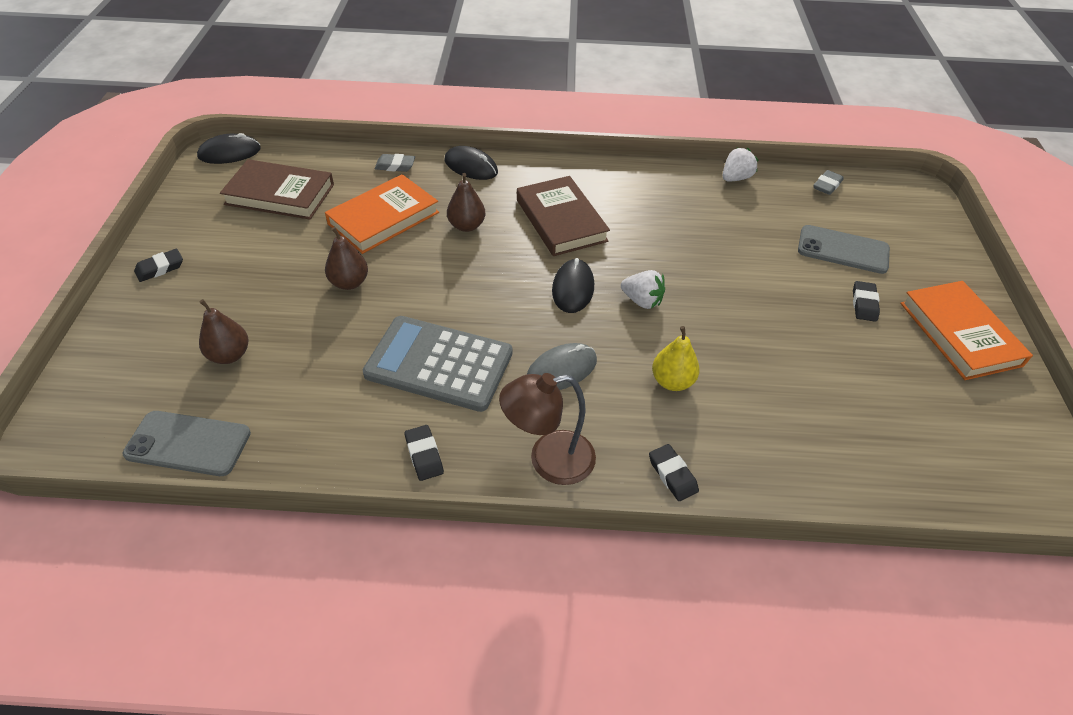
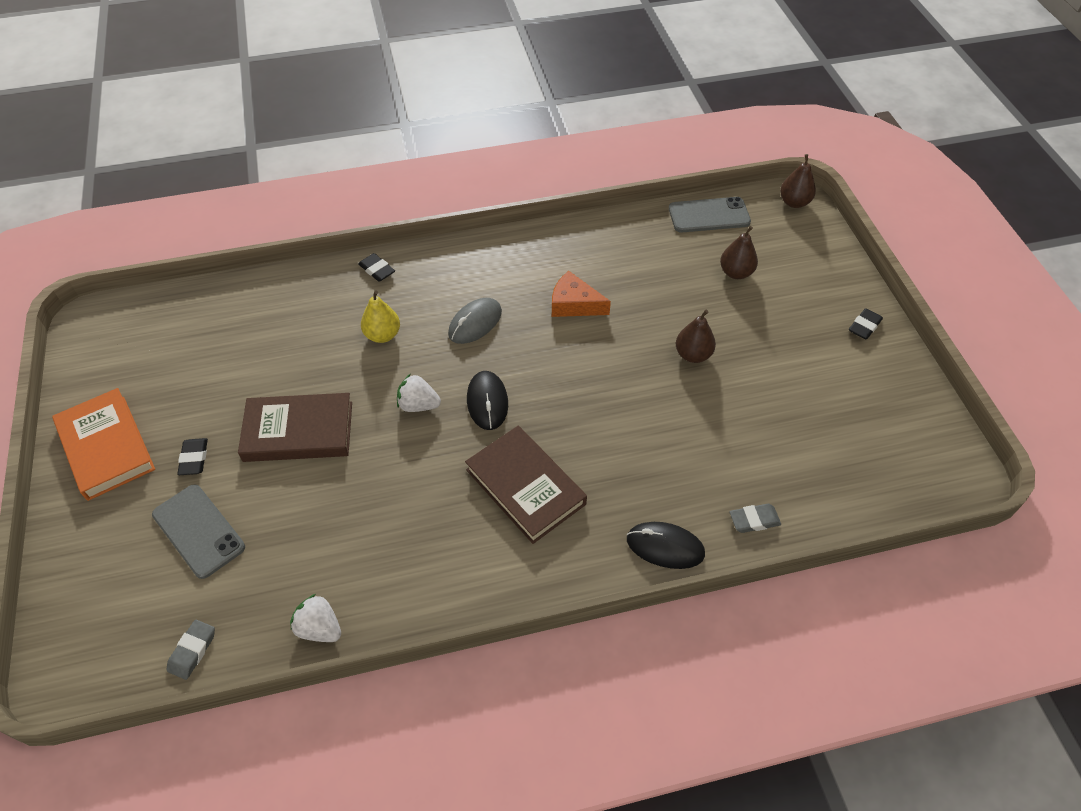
camera: 165 degrees right, 5 degrees up
black mouse [197,133,261,164] -> none
brown book [220,159,334,220] -> brown book moved to [238,393,352,462]
orange book [325,174,439,254] -> none
grey calculator [363,316,512,412] -> orange cheese [552,271,611,317]
black eraser [405,425,444,481] -> none
brown pear [447,173,485,232] -> brown pear moved to [780,154,816,208]
brown lamp [499,373,596,485] -> none
white strawberry [723,147,758,181] -> white strawberry turned 90 degrees clockwise [290,594,341,642]
grey phone [798,225,890,274] -> grey phone turned 45 degrees clockwise [152,484,245,579]

